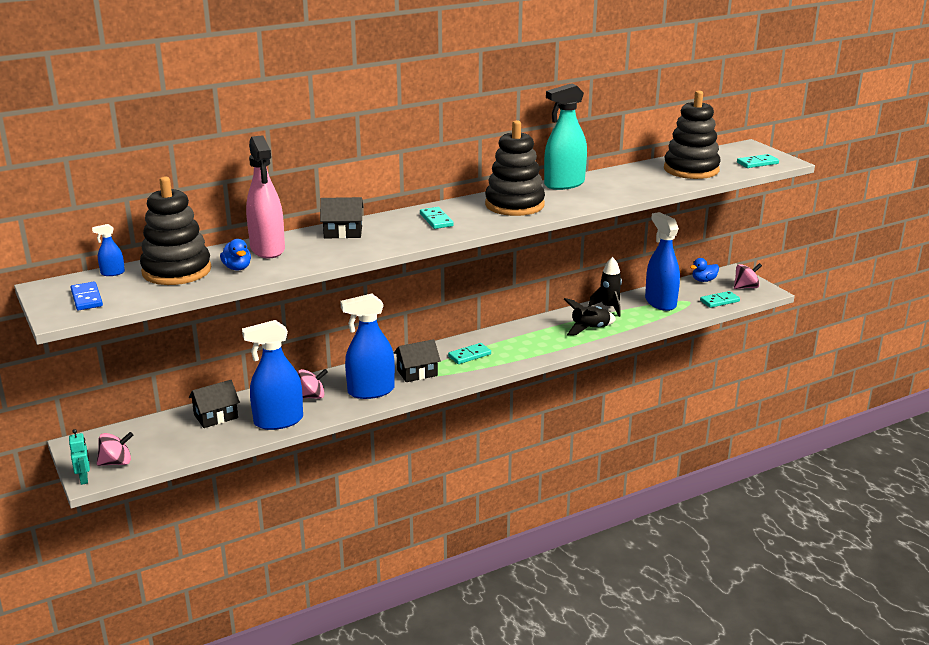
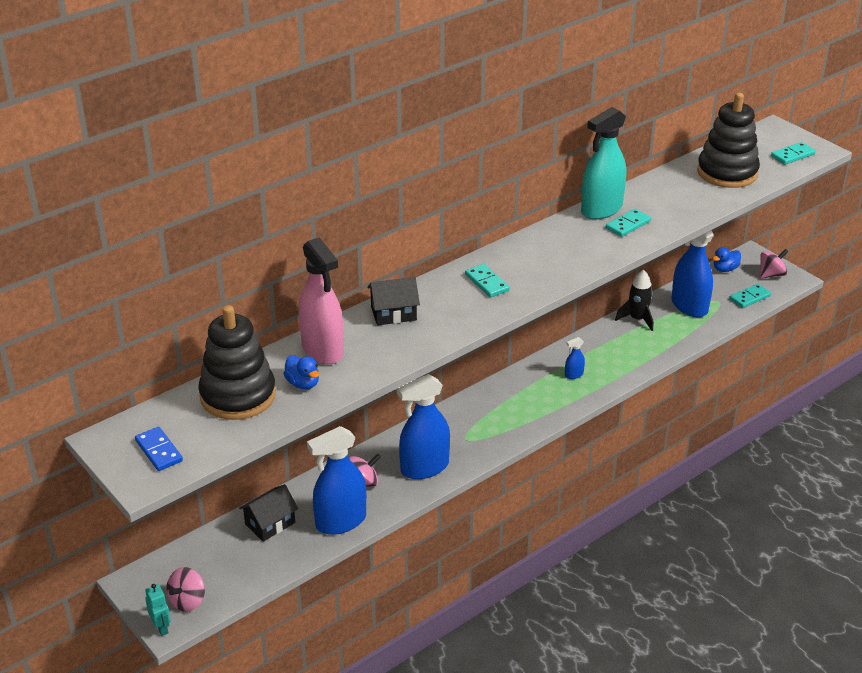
camera: 10 degrees left, 10 degrees up
blue spray bottle [92,224,125,276] -> blue spray bottle moved to [565,337,585,379]
pink spinning top [97,432,133,466] -> pink spinning top turned 150 degrees clockwise [166,567,205,612]
black house [394,339,441,382] -> none
turquoise domino [448,343,491,364] -> turquoise domino moved to [606,209,651,237]
black stacking toy [485,120,545,216] -> none
black rocket [564,298,616,335] -> none

